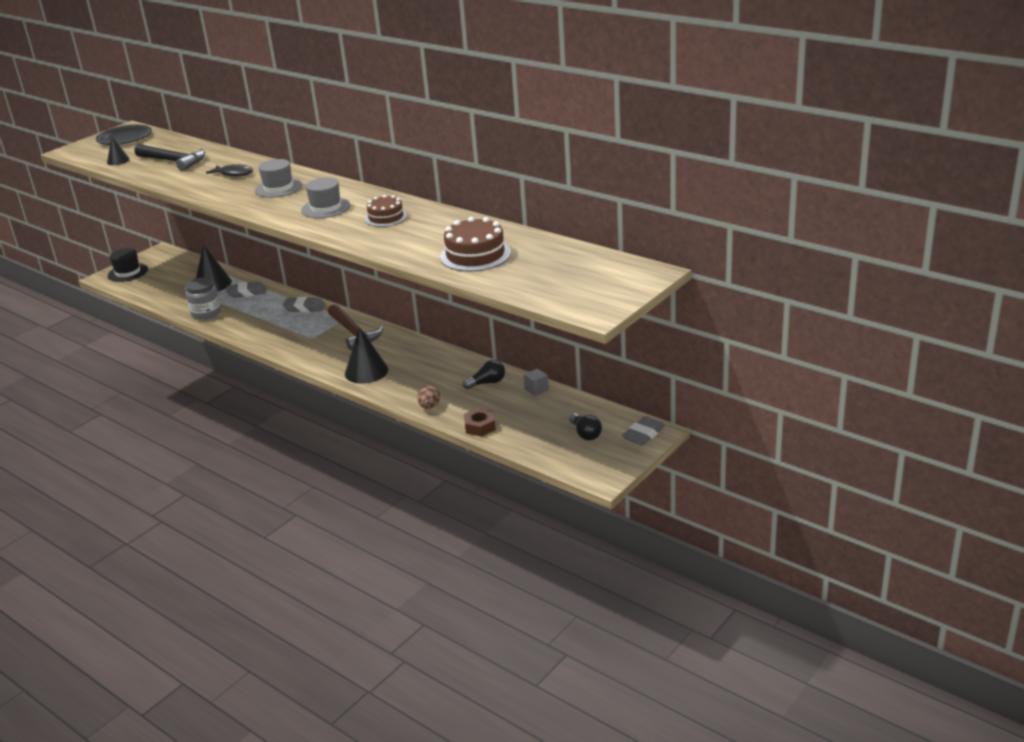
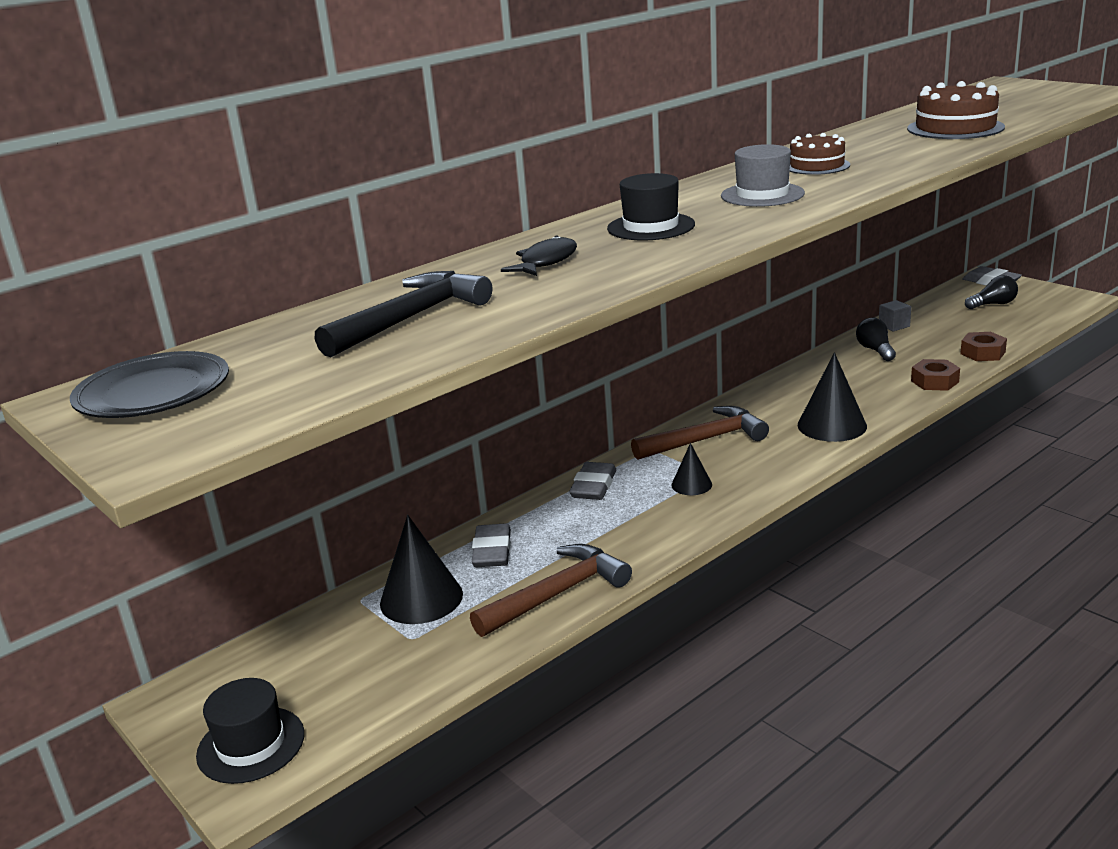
camera: 80 degrees left, 5 degrees down
black cone [107,137,130,165] -> black cone moved to [671,443,712,495]
grey jar [186,277,221,320] -> brown hammer [470,544,632,637]
grey hat [255,159,302,198] -> black hat [607,173,695,240]
brown egg [417,385,440,409] -> brown nut [911,359,960,391]

